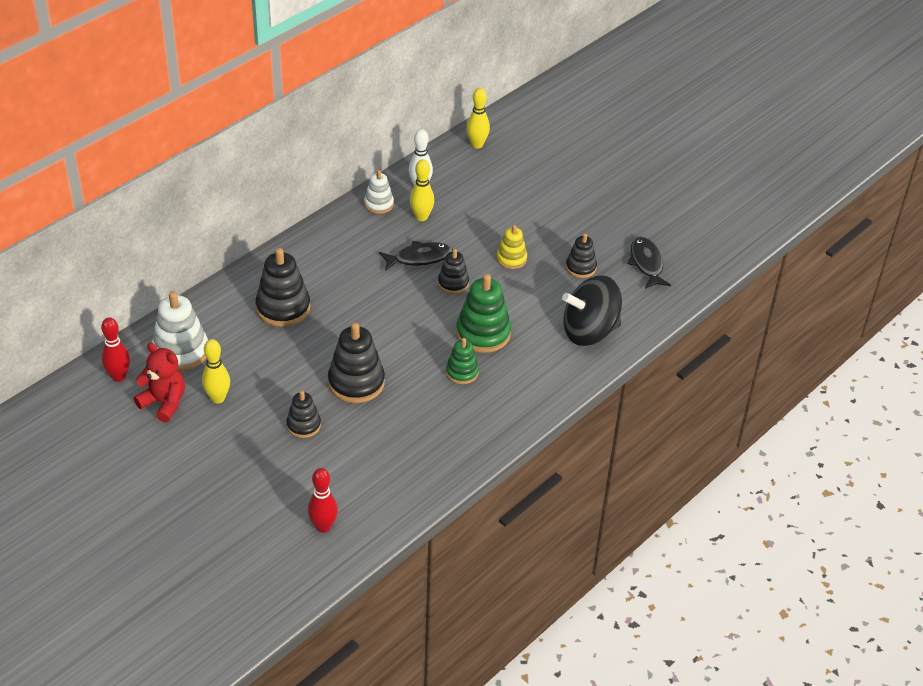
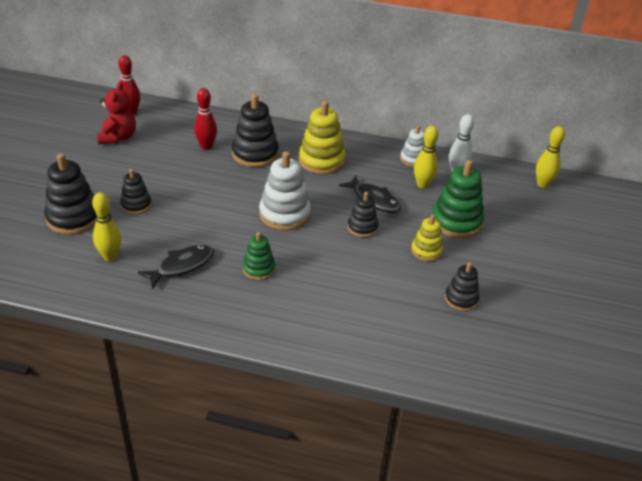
camera: 60 degrees right, 5 degrees down
white stacking toy [152,291,208,371] -> white stacking toy moved to [259,151,311,231]
yellow bowling pin [202,339,230,404] -> yellow bowling pin moved to [92,193,121,261]
red bowling pin [308,468,338,533] -> red bowling pin moved to [194,88,217,150]
black stacking toy [328,323,385,403] -> black stacking toy moved to [44,153,97,235]
green stacking toy [456,274,511,353] -> green stacking toy moved to [432,160,484,238]
black spinning top [562,276,622,346] -> none
black fish [628,236,671,289] -> black fish moved to [138,245,214,289]
none -> yellow stacking toy [299,101,346,174]

